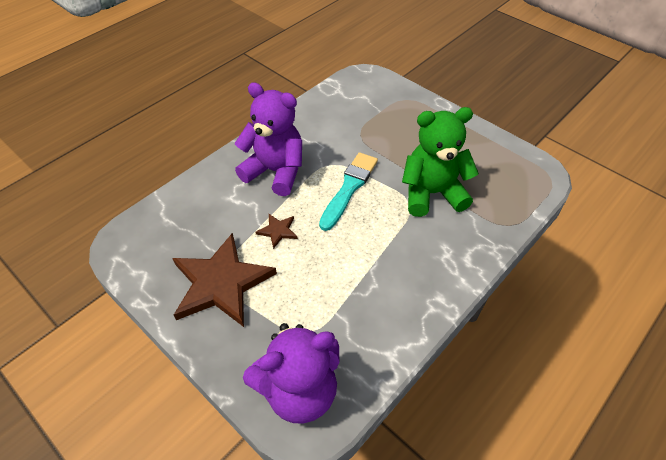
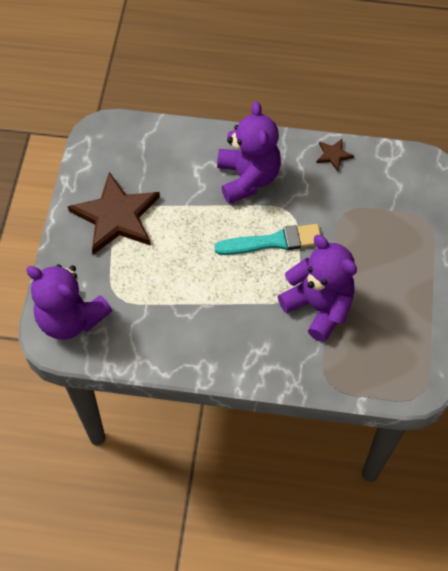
camera: 55 degrees right, 10 degrees up
brown star [255,214,298,249] -> brown star moved to [316,139,354,171]
green teddy bear [402,107,479,217] -> purple teddy bear [278,235,357,342]

